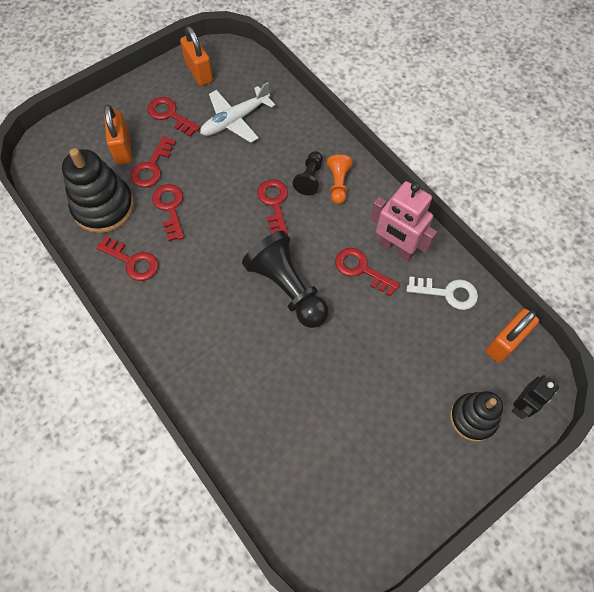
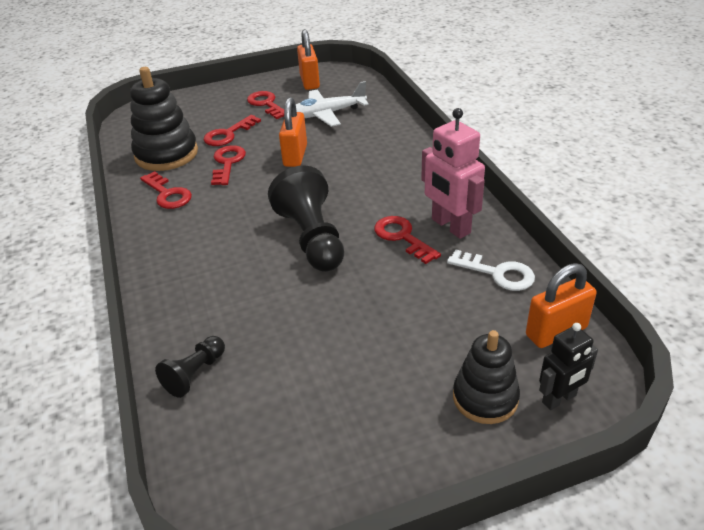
camera: 20 degrees right, 25 degrees down
orange padlock [104,104,132,165] -> orange padlock moved to [279,97,307,167]
red key [257,179,288,234] -> none
black pawn [293,151,323,195] -> black pawn moved to [155,336,225,398]
orange pawn [327,155,353,204] -> none

